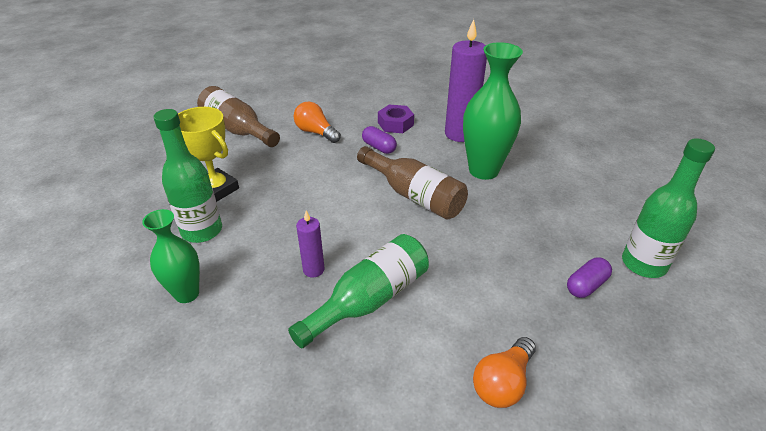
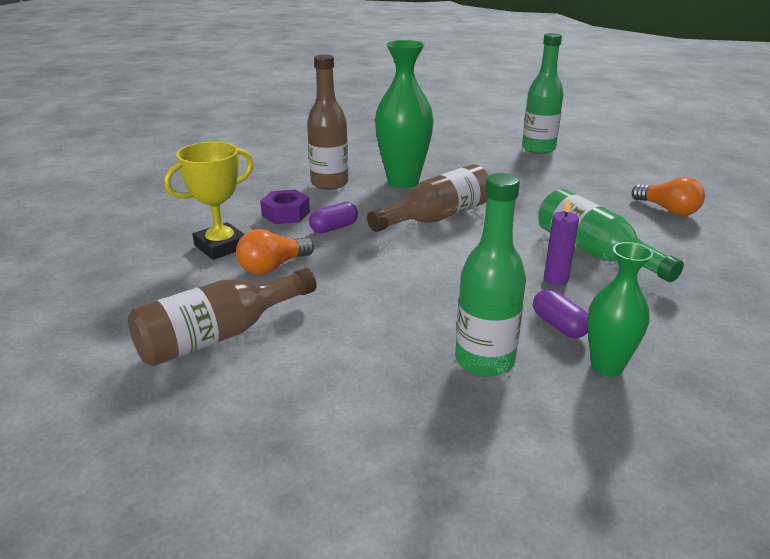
camera: 80 degrees left, 10 degrees down
yellow trophy [178,107,239,202] -> yellow trophy moved to [164,142,254,260]
purple candle [445,19,487,142] -> brown bottle [307,54,349,190]
purple capsule [567,257,612,298] -> purple capsule moved to [533,289,588,338]

